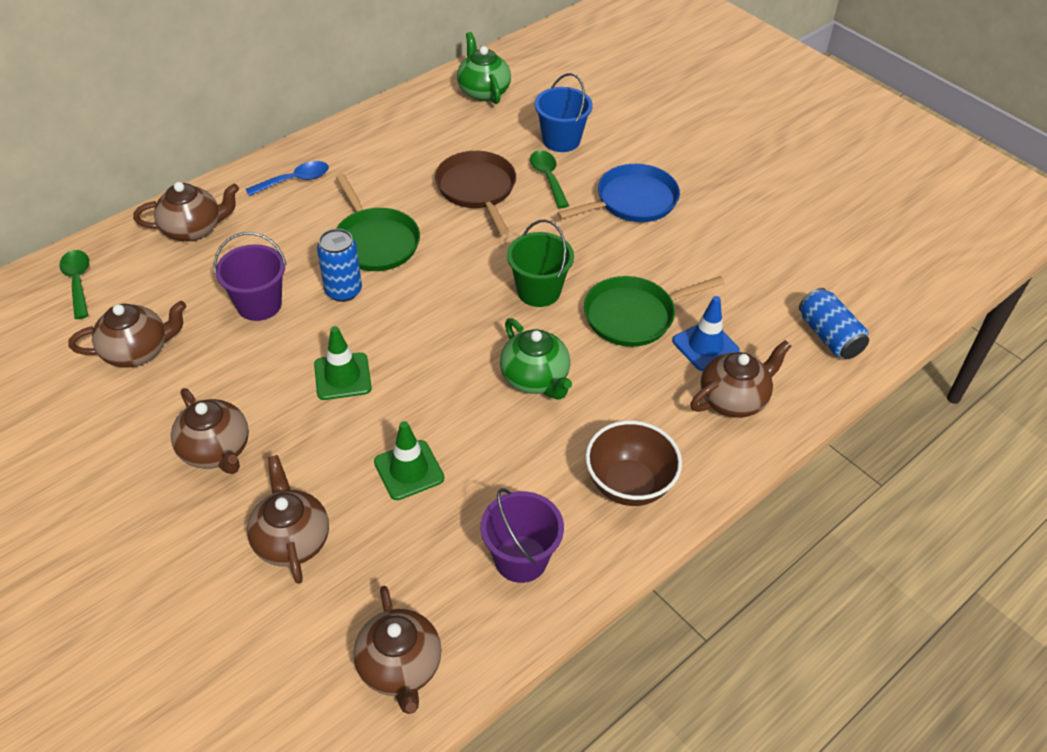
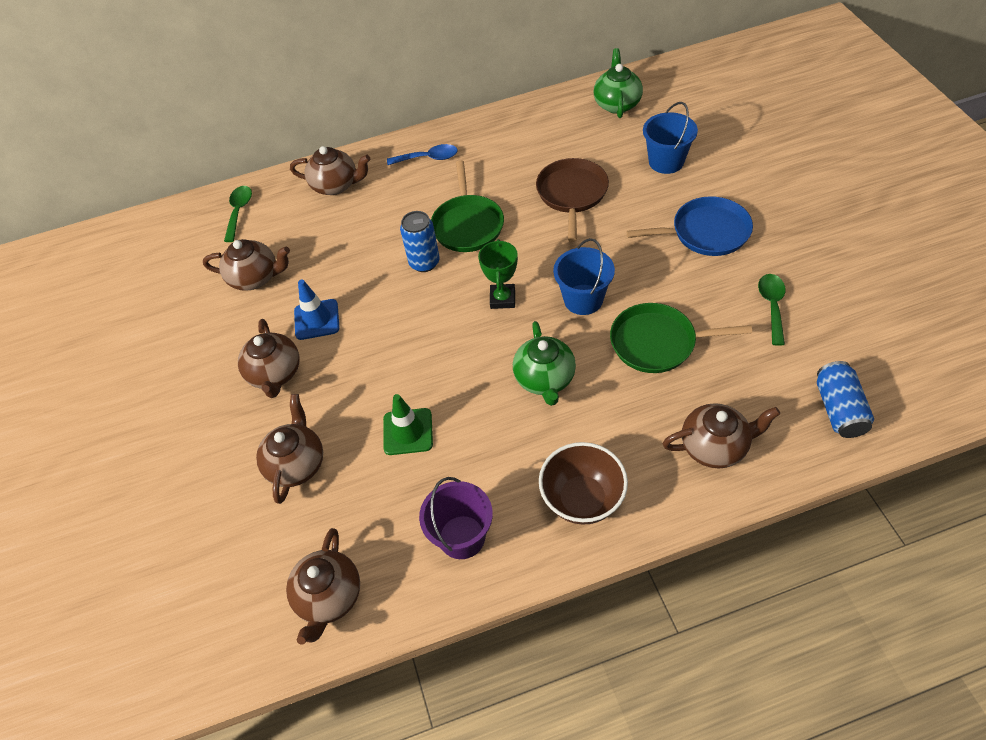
camera: 30 degrees right, 5 degrees up
purple bucket [214,232,287,321] -> none
green traffic cone [314,326,372,400] -> none
green bucket [507,219,574,307] -> blue bucket [553,238,615,315]
green spoon [530,150,569,208] -> green spoon moved to [758,274,786,346]
blue traffic cone [673,296,740,371] -> blue traffic cone moved to [294,280,340,340]
none -> green trophy [478,239,518,309]

